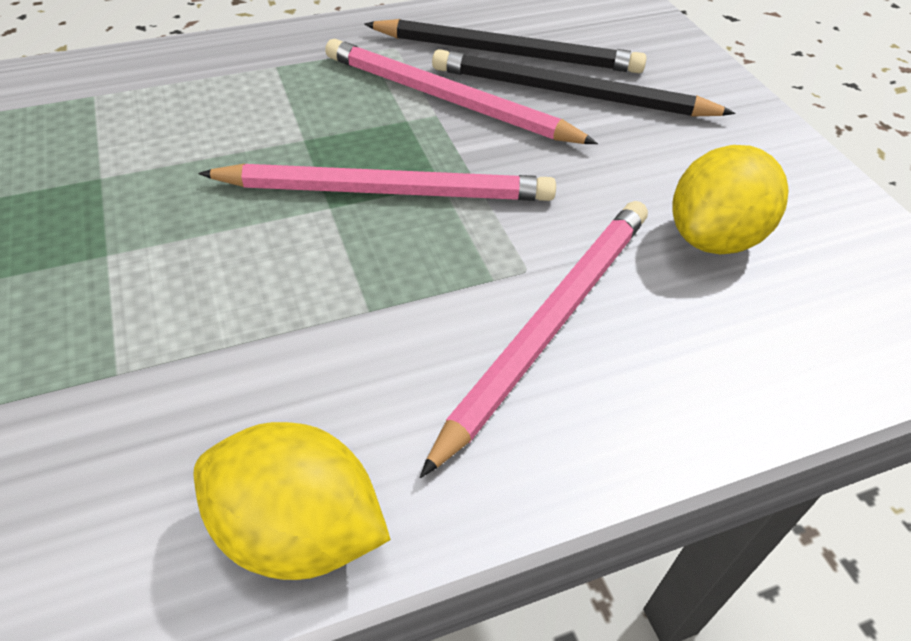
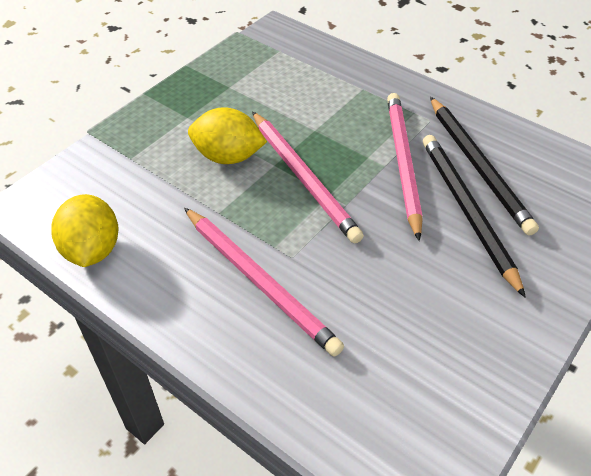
camera: 60 degrees right, 0 degrees up
pink pencil [420,201,648,478] -> pink pencil turned 45 degrees clockwise [184,208,344,357]
yellow lemon [673,145,789,254] -> yellow lemon moved to [188,107,267,164]

